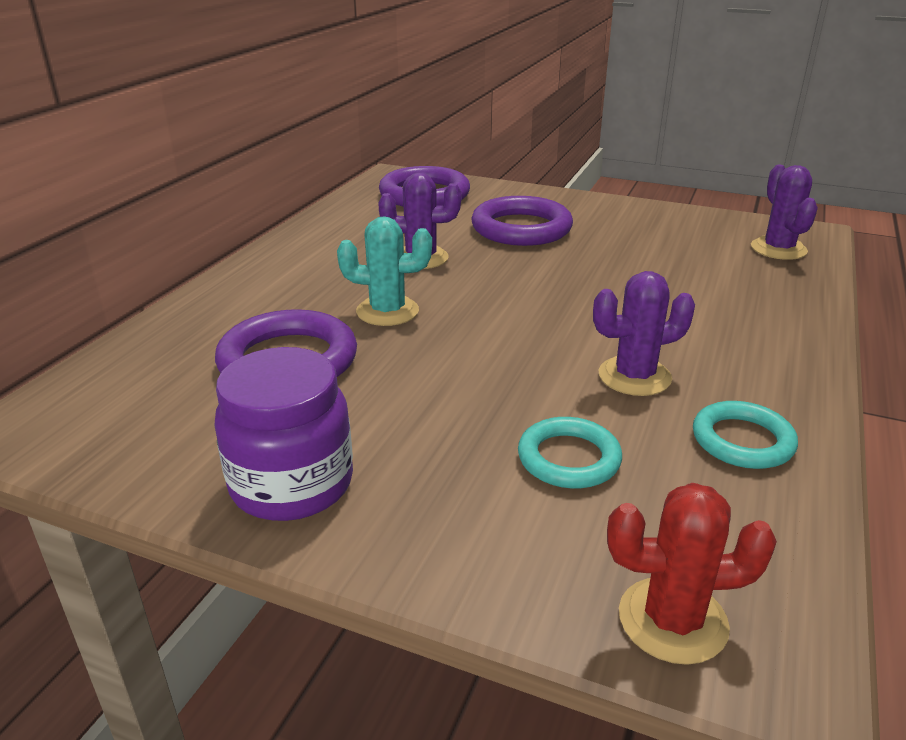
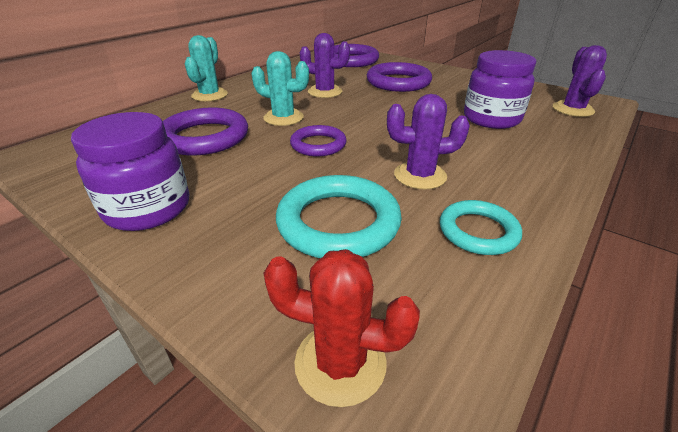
camera: 15 degrees right, 5 degrees up
turquoise ring [518,417,622,489] -> turquoise ring [276,175,402,258], size x1.62
none -> turquoise cactus [184,35,228,101]
none -> purple ring [290,125,347,156]
none -> purple jar [464,50,536,129]

